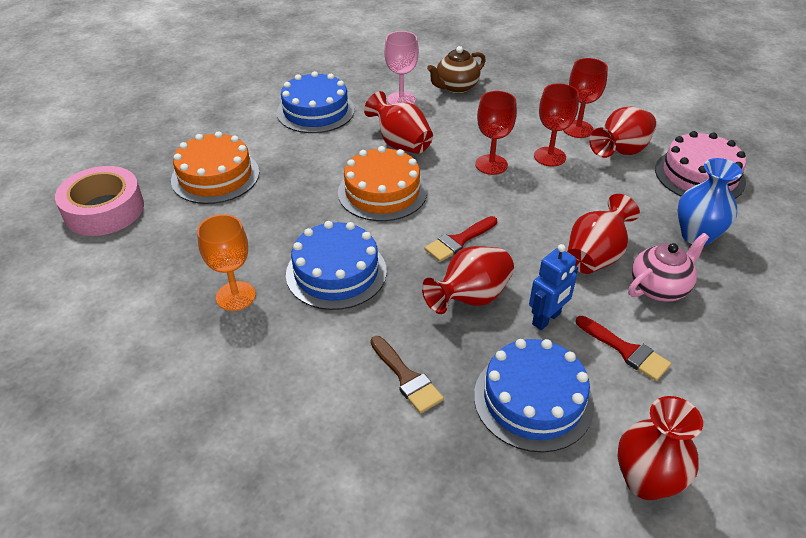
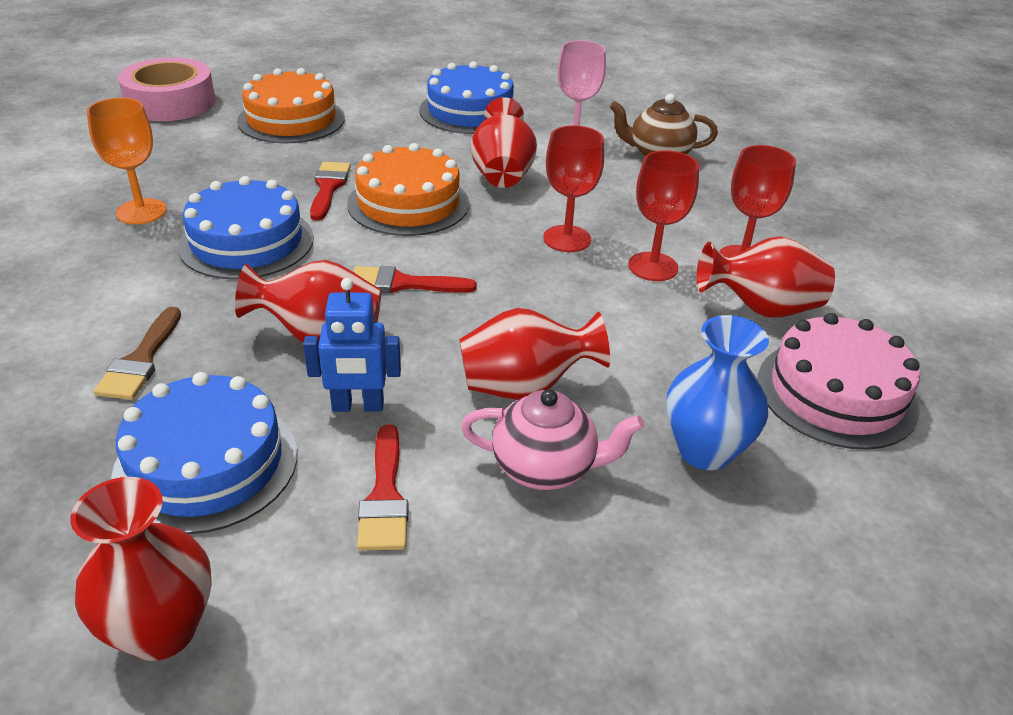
camera: 40 degrees right, 5 degrees down
none -> red brush [310,162,351,221]

